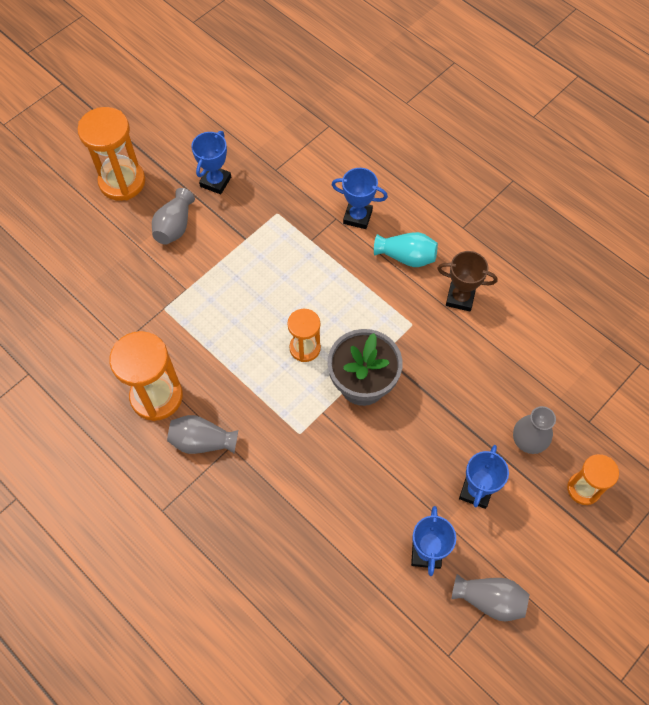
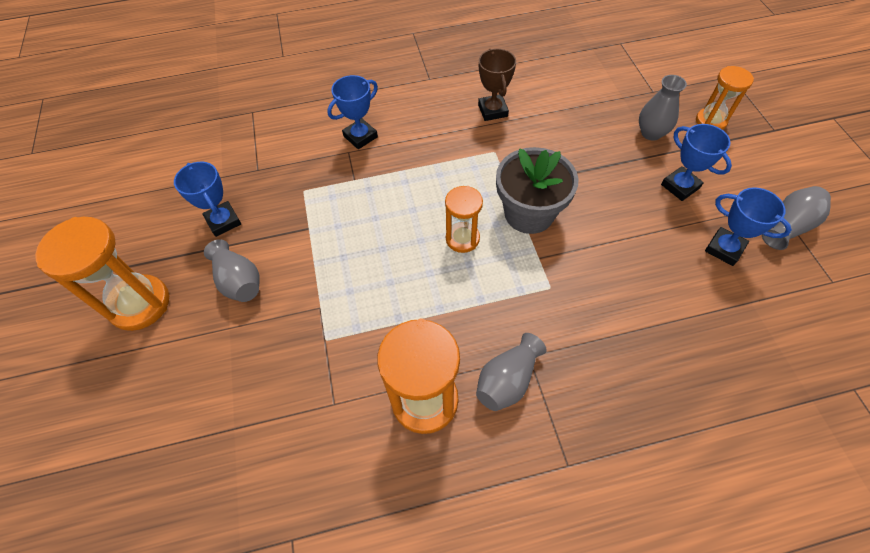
camera: 55 degrees left, 5 degrees down
turquoise vase [374,232,438,267] -> none
brown trophy [437,251,498,311] -> brown trophy turned 60 degrees counterclockwise [478,49,516,121]

